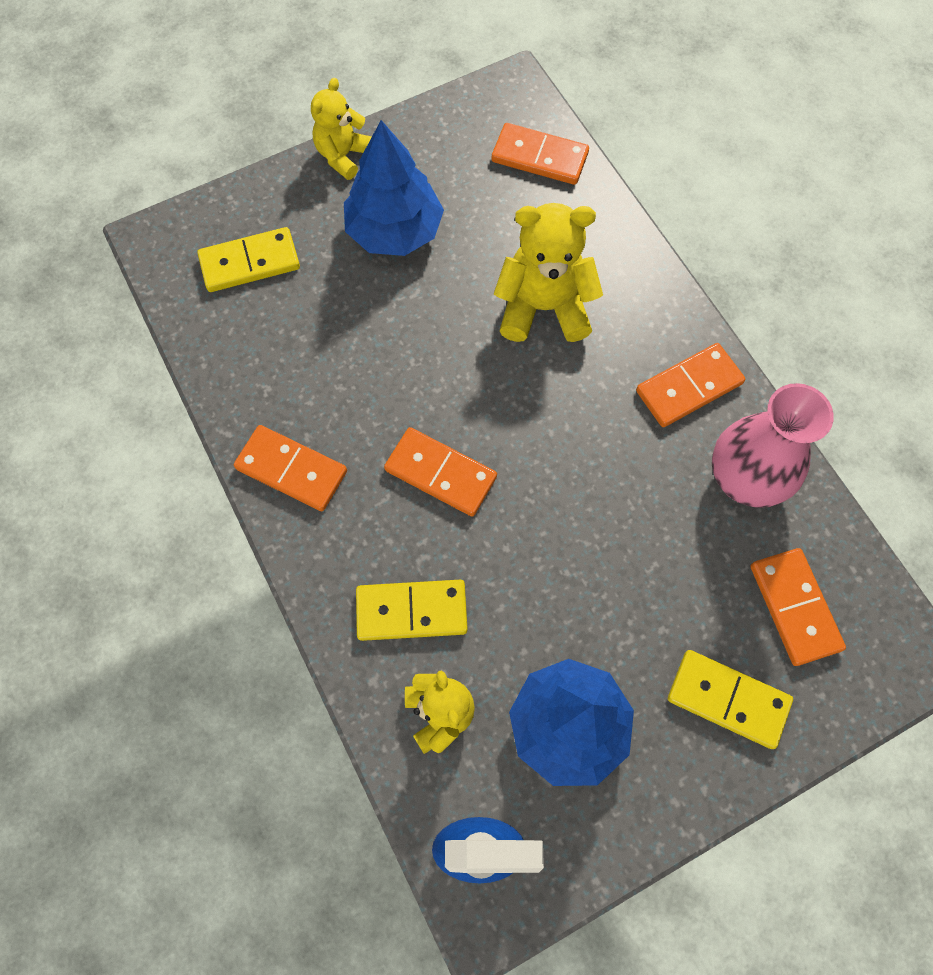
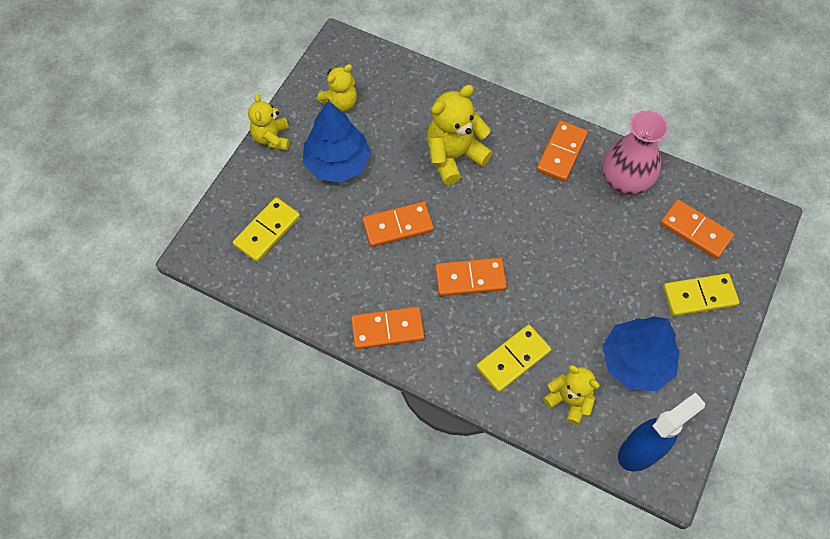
camera: 35 degrees left, 5 degrees down
orange domino [492,123,589,185] -> orange domino moved to [363,202,434,247]
none -> yellow teddy bear [317,64,357,112]

